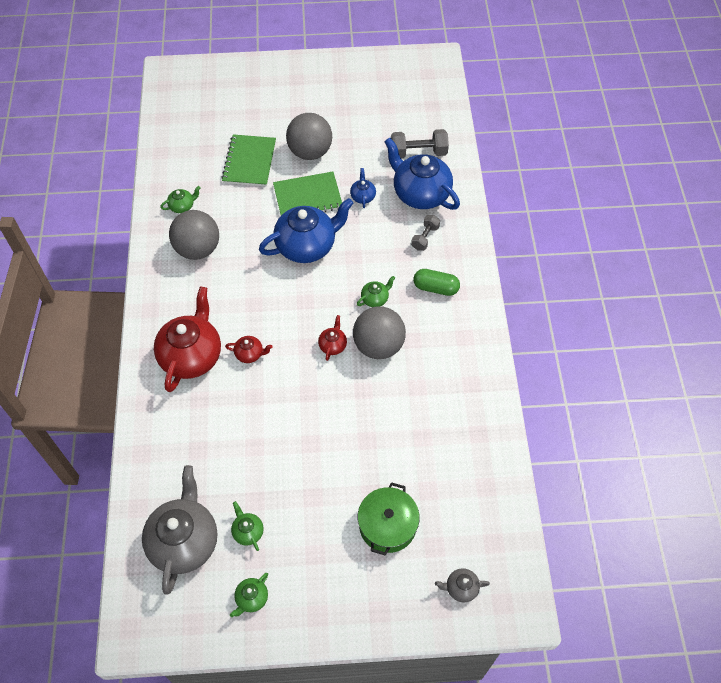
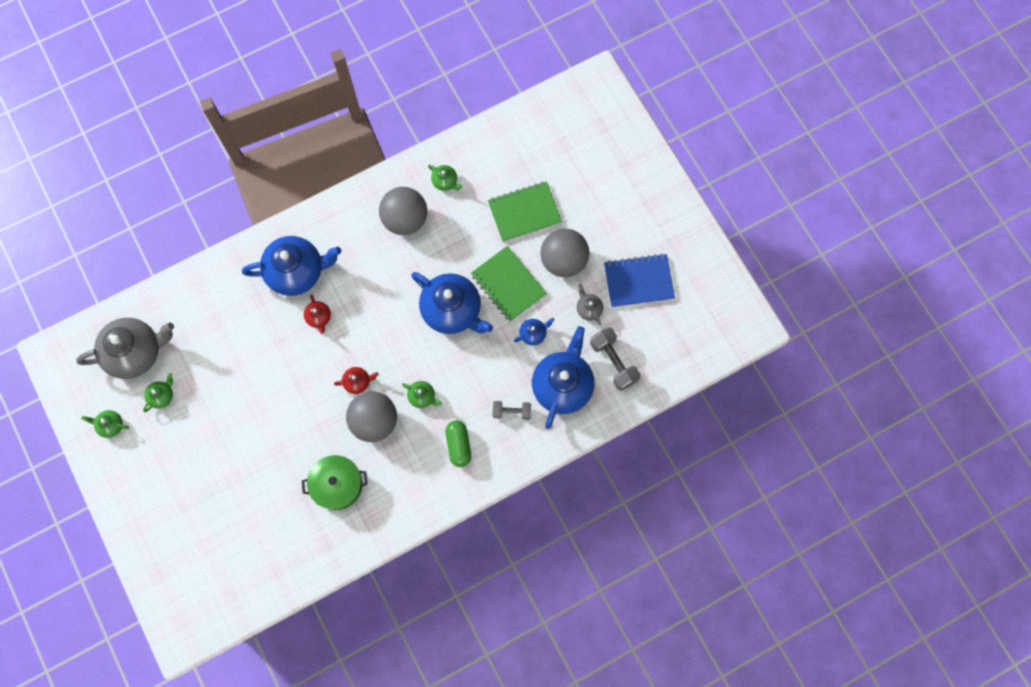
camera: 65 degrees right, 15 degrees up
red teapot [154,286,221,392] -> blue teapot [242,236,341,296]
green pot [358,482,420,555] -> green pot moved to [302,455,368,510]
grey teapot [435,568,490,602] -> grey teapot moved to [577,284,603,325]
none -> blue notebook [604,254,675,308]

